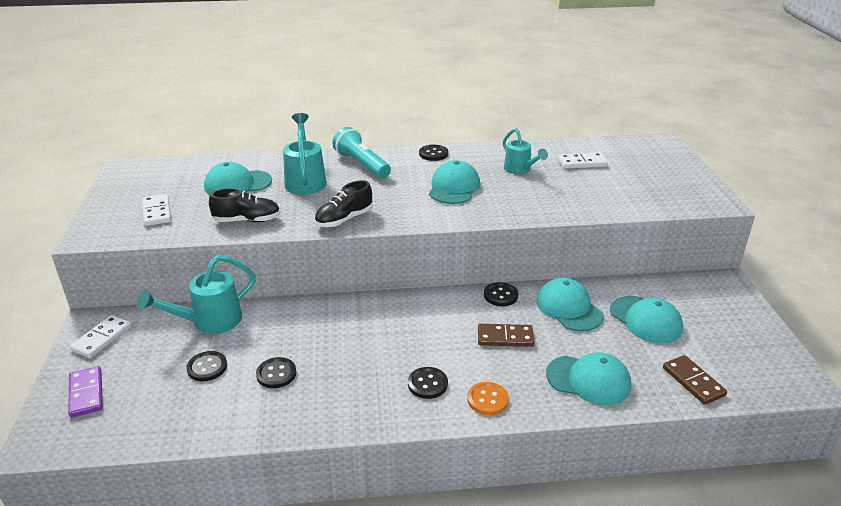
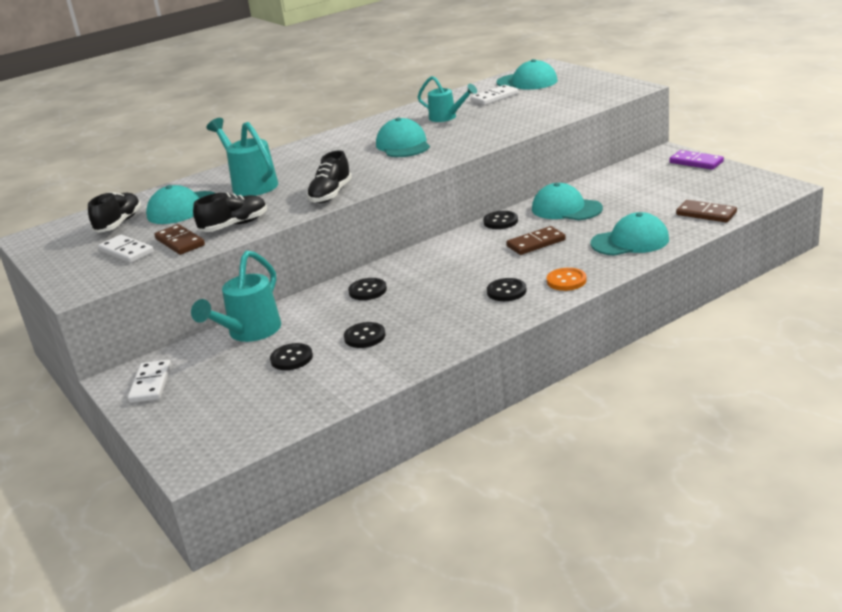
camera: 25 degrees left, 5 degrees down
purple domino [68,366,103,418] -> purple domino moved to [669,150,724,170]
turquoise flashlight [332,127,391,178] -> none
black button [419,145,448,161] -> black button moved to [348,278,387,300]
turquoise cap [610,296,683,343] -> turquoise cap moved to [496,59,558,90]
none -> black shoe [88,192,141,233]
none -> brown domino [154,224,205,255]

